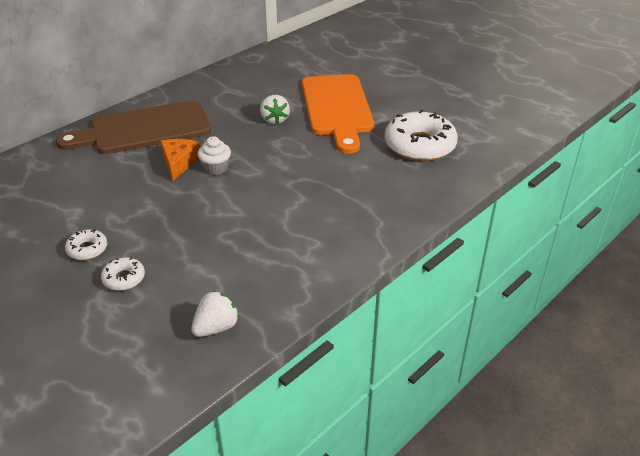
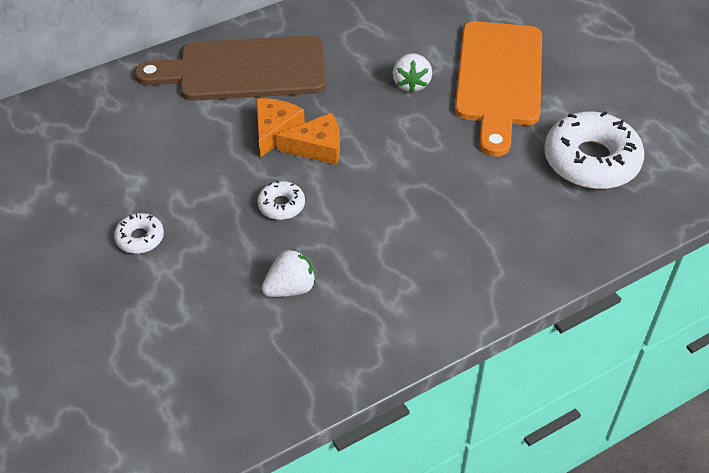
camera: 15 degrees right, 10 degrees up
white donut [101,257,145,291] -> white donut moved to [257,181,305,220]
white strawberry [191,291,239,337] -> white strawberry moved to [262,249,316,297]
white cupcake [198,136,231,175] -> orange cheese [276,113,340,165]

